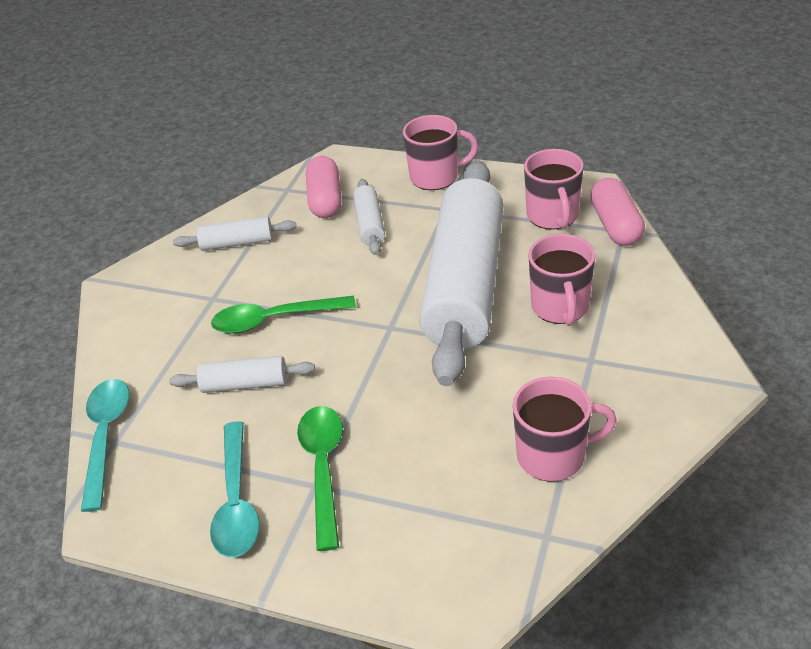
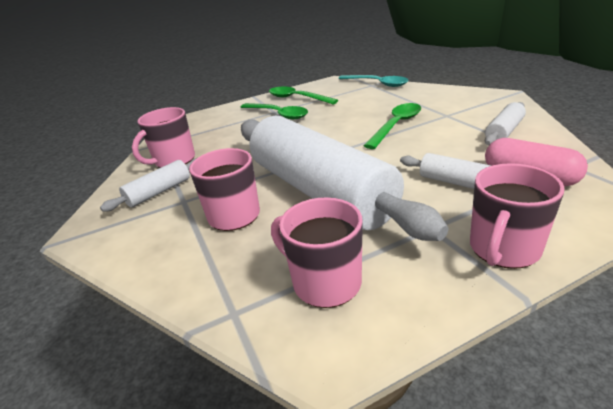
camera: 135 degrees right, 10 degrees down
white rolling pin [169,356,315,393] -> white rolling pin moved to [100,158,197,212]
turquoise spoon [210,421,260,557] -> green spoon [269,86,338,104]
pink capsule [590,178,645,246] -> none

